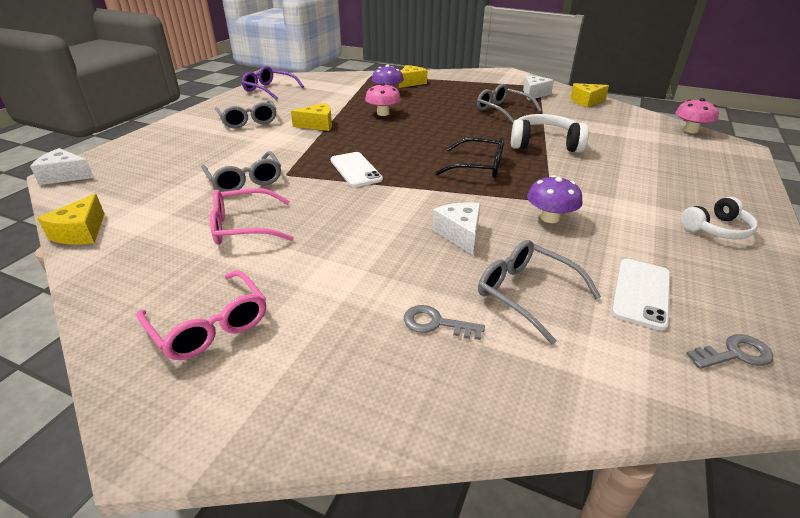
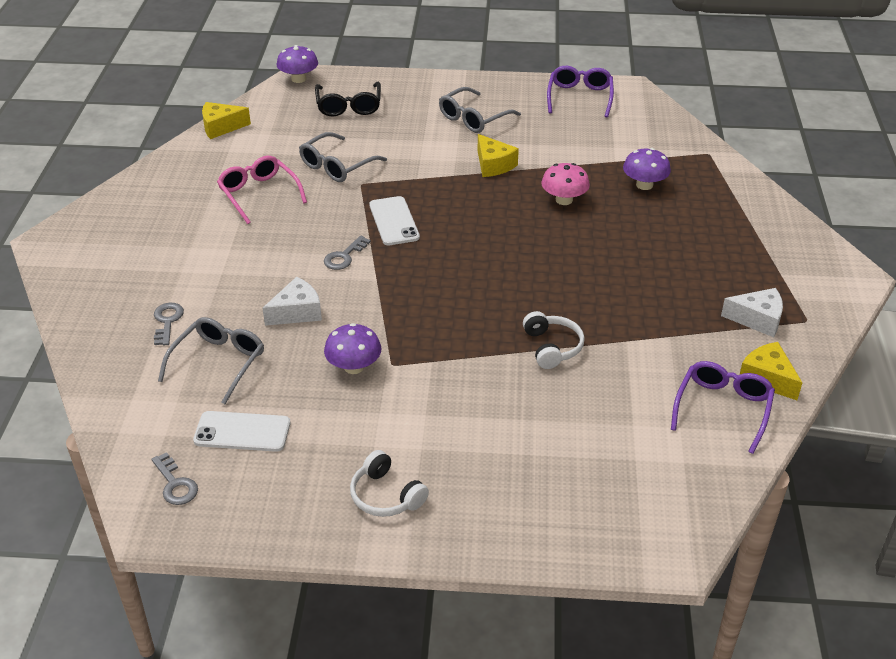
camera: 70 degrees right, 5 degrees up
white cheese [30,148,94,185] -> purple mushroom [277,45,318,83]
pink glasses [136,270,266,360] -> none
white phone [330,152,383,187] -> white phone turned 60 degrees counterclockwise [369,196,420,245]
yellow cheese [399,65,428,88] -> none
black glasses [435,137,504,178] -> black glasses moved to [315,82,381,117]
grey glasses [477,84,542,123] -> none
white headphones [511,114,589,153] -> white headphones [523,311,585,369], size x0.65
pink mushroom [675,98,719,133] -> none
none -> grey key [324,236,371,270]
none -> purple glasses [671,361,775,454]

